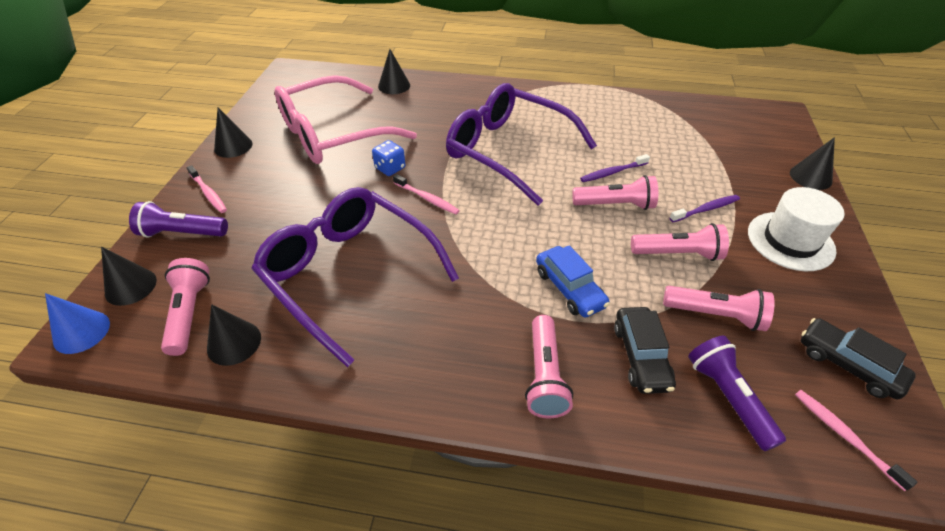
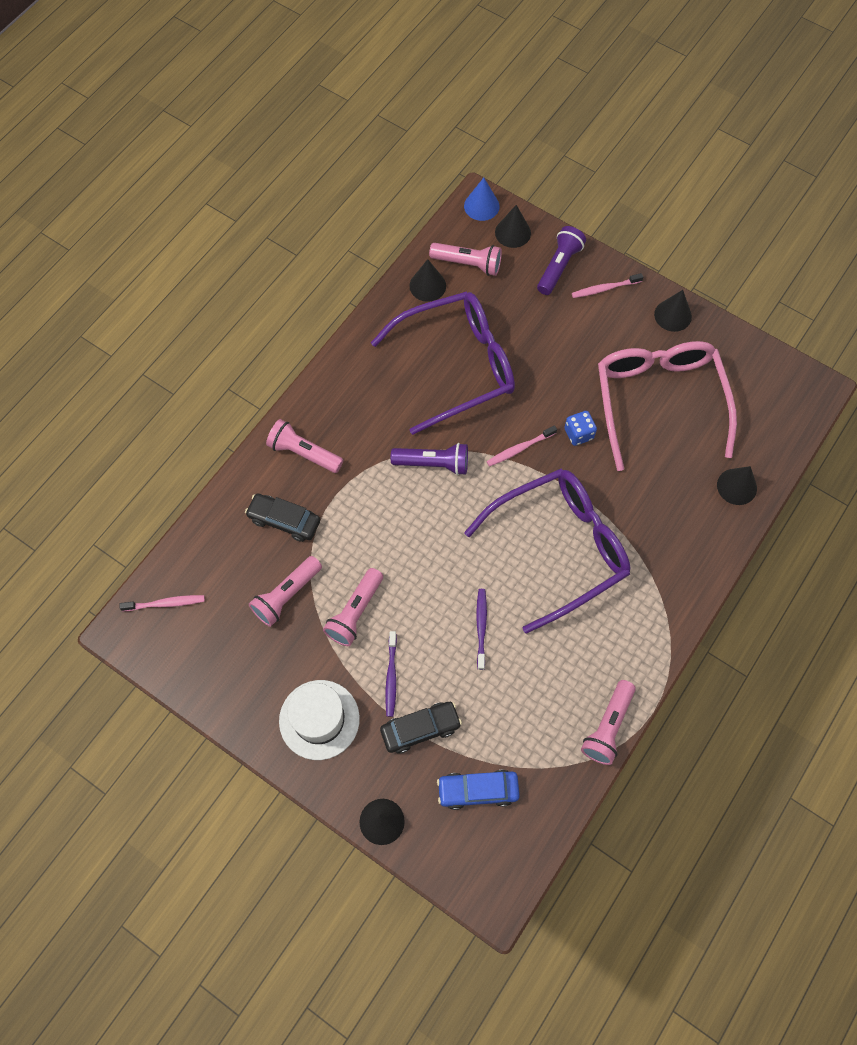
camera: 115 degrees right, 20 degrees up
blue car [536,245,610,317] -> blue car moved to [437,770,520,810]
pink flashlight [572,175,658,210] -> pink flashlight moved to [581,680,636,765]
purple flashlight [688,336,786,451] -> purple flashlight moved to [391,443,468,475]
black car [801,318,916,399] -> black car moved to [380,702,462,754]

